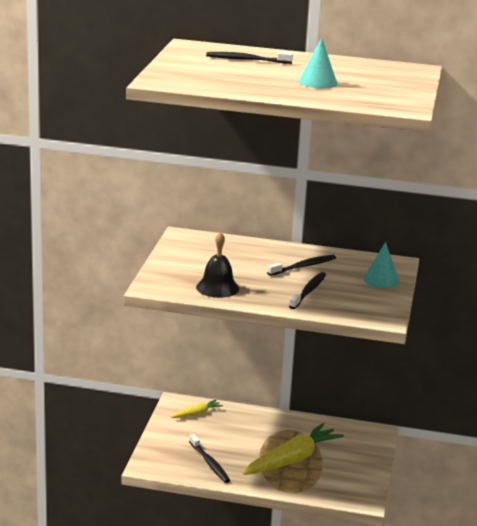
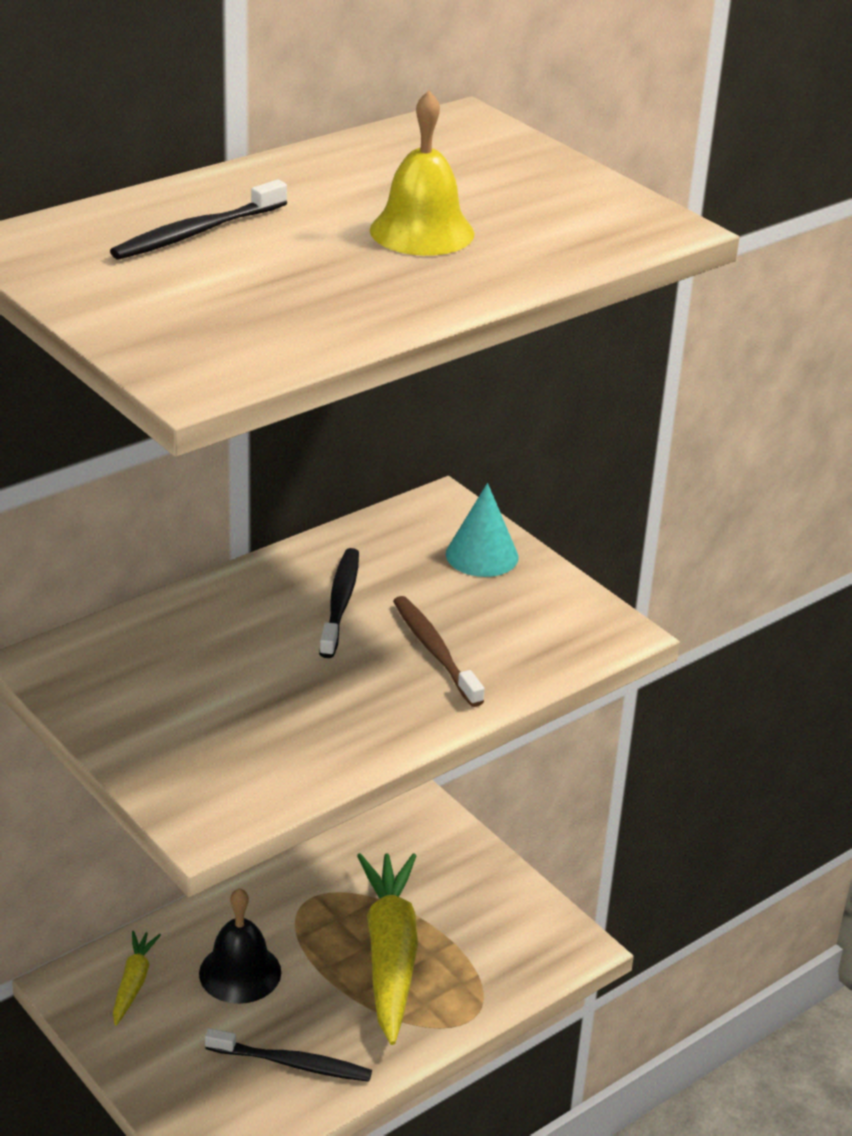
camera: 50 degrees left, 10 degrees up
black bell [196,232,239,298] -> black bell moved to [199,888,281,1004]
black toothbrush [289,272,326,309] -> brown toothbrush [393,596,484,707]
turquoise cone [299,37,337,88] -> yellow bell [370,90,474,256]

